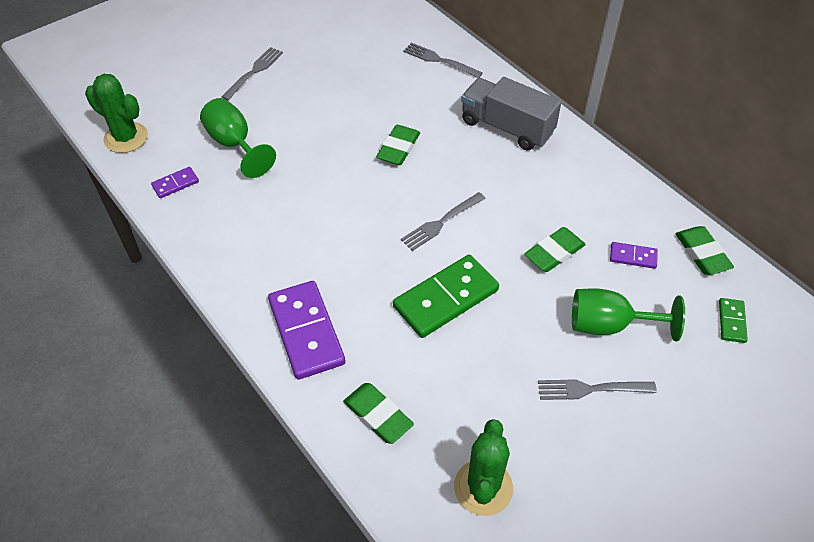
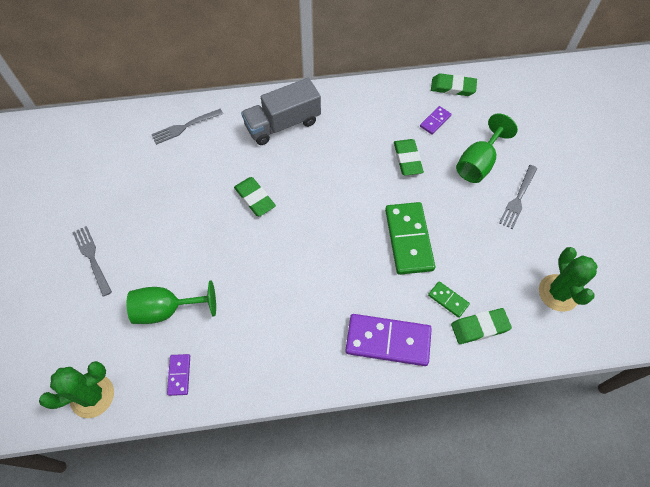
camera: 60 degrees left, 10 degrees up
grey fork [401,192,486,251] -> none
green cactus [454,419,513,516] -> green cactus turned 45 degrees clockwise [539,247,598,312]
green domino [719,298,748,343] -> green domino moved to [428,281,470,318]

